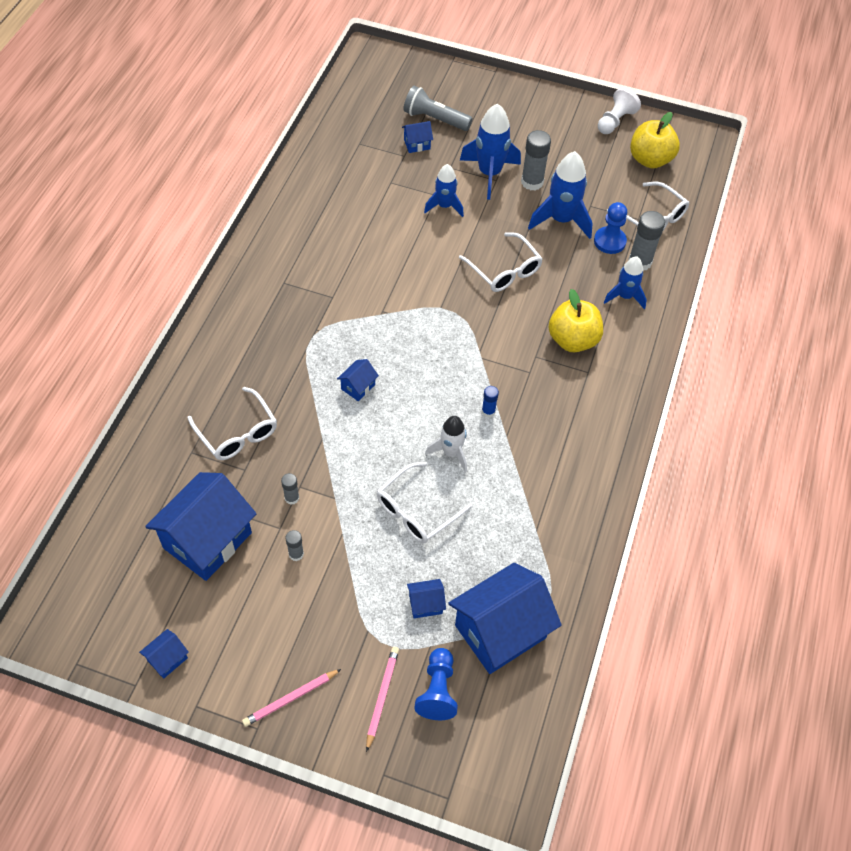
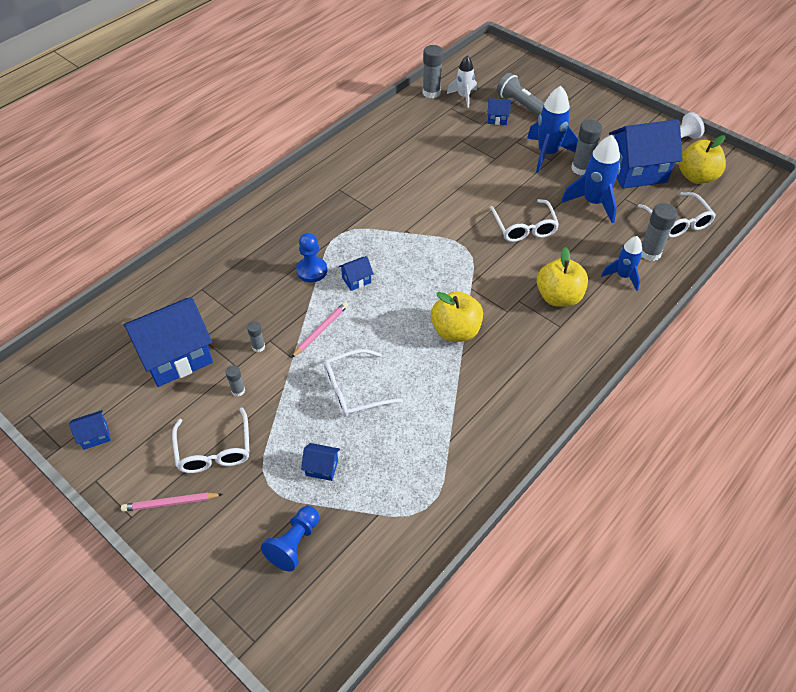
camera: 25 degrees right, 5 degrees down
white glasses [188,387,277,460] -> white glasses moved to [172,407,250,473]
pink pencil [366,647,399,752] -> pink pencil moved to [291,302,348,358]
blue rocket [424,164,464,217] -> none
white rocket [425,416,467,472] -> white rocket moved to [447,56,477,108]
blue house [448,563,562,674] -> blue house moved to [609,119,683,189]
blue glue stick [482,386,499,417] -> yellow apple [431,291,483,342]
blue pawn [594,202,627,254] -> blue pawn moved to [296,233,327,282]
none -> grey glue stick [423,45,443,98]

